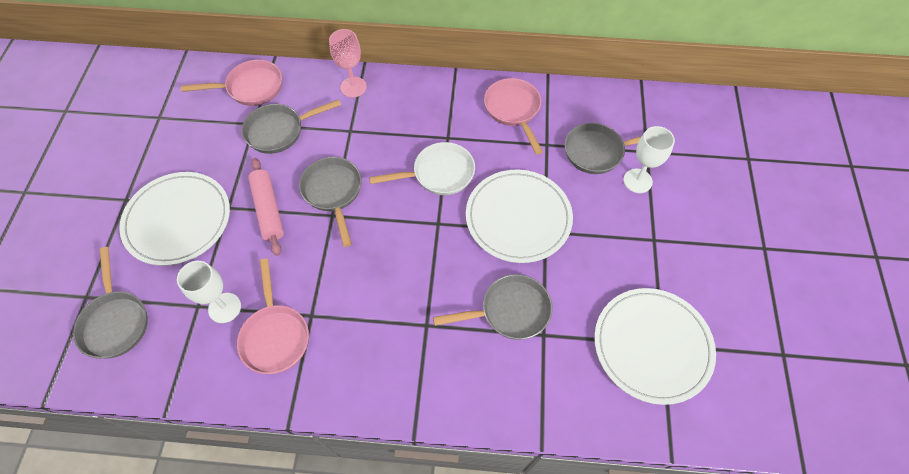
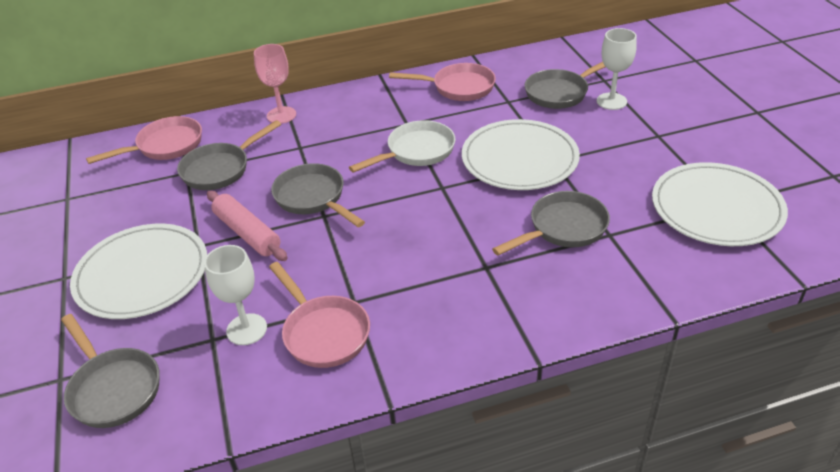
camera: 20 degrees left, 20 degrees down
pink pan [484,78,543,154] -> pink pan turned 135 degrees clockwise [389,63,496,101]

